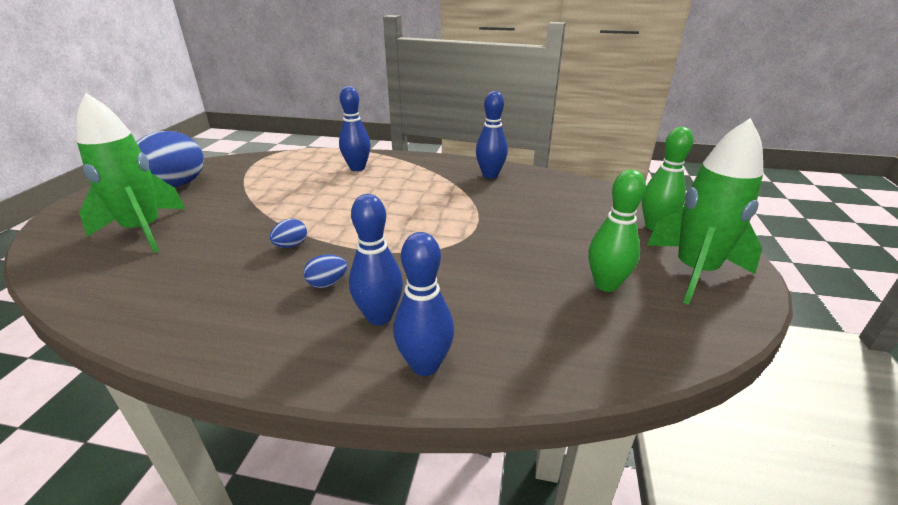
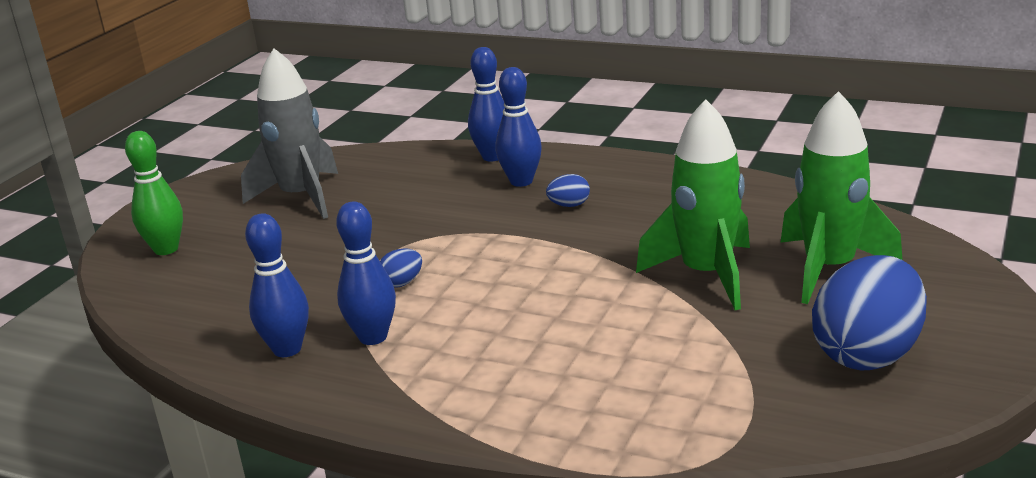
camera: 165 degrees left, 5 degrees down
blue egg [270,219,307,248] -> blue egg moved to [380,248,422,287]
blue bowling pin [339,86,371,171] -> blue bowling pin moved to [336,201,396,345]
green bowling pin [588,169,646,292] -> grey rocket [241,48,338,219]
green rocket [647,118,763,305] -> green rocket moved to [636,99,750,310]

